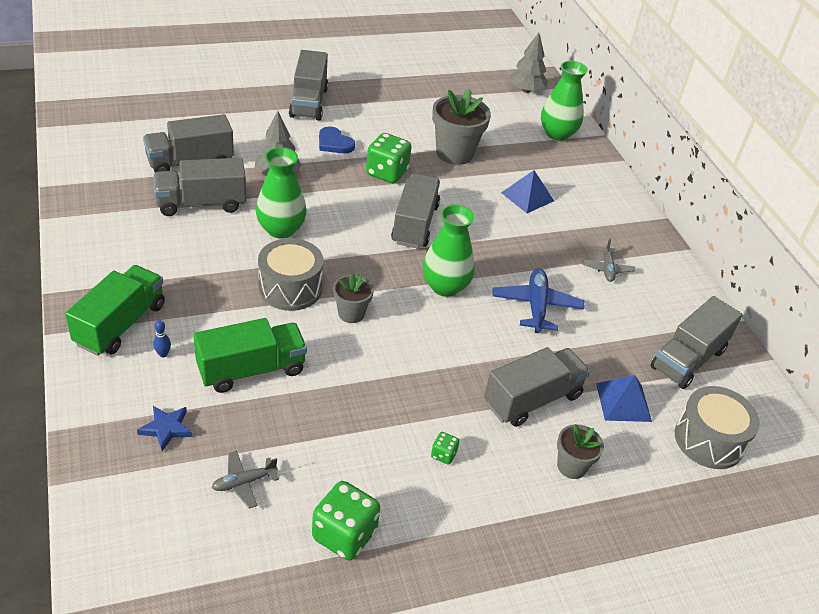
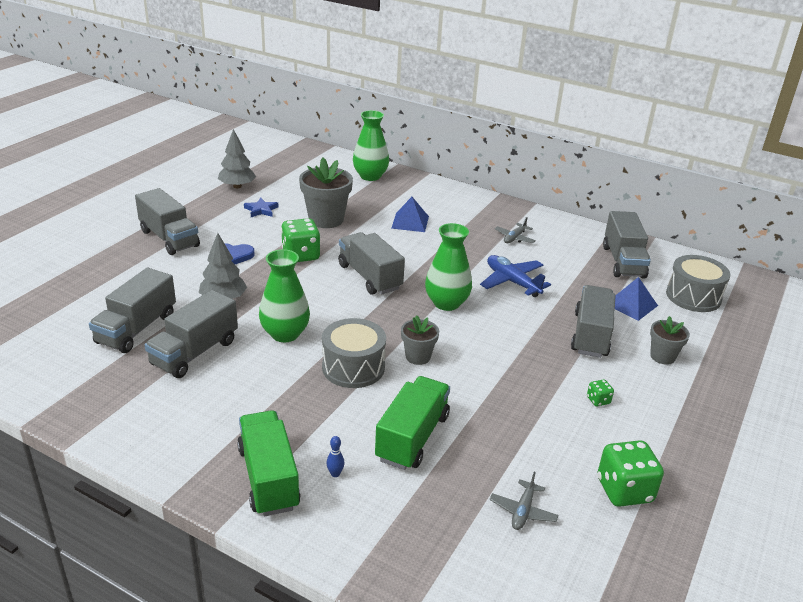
camera: 40 degrees left, 10 degrees down
blue star [137,406,193,451] -> blue star moved to [244,198,278,217]
grey tree [509,32,548,93] -> grey tree moved to [218,129,256,188]
grey plane [582,238,636,282] -> grey plane turned 75 degrees clockwise [495,217,536,243]

